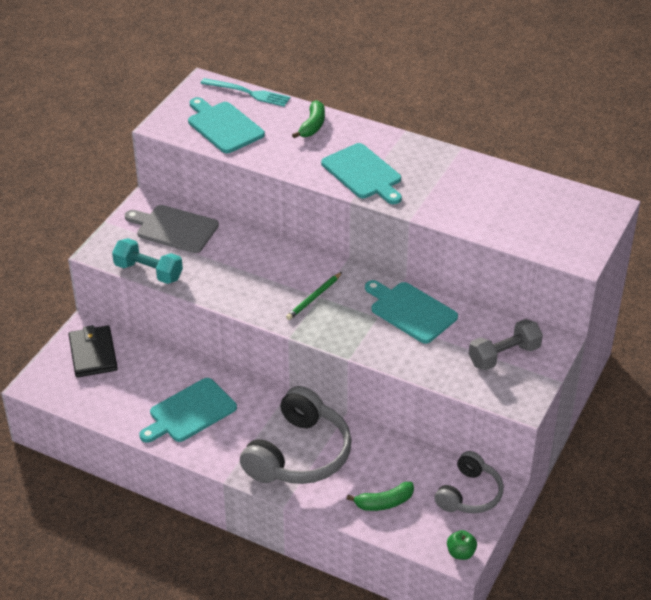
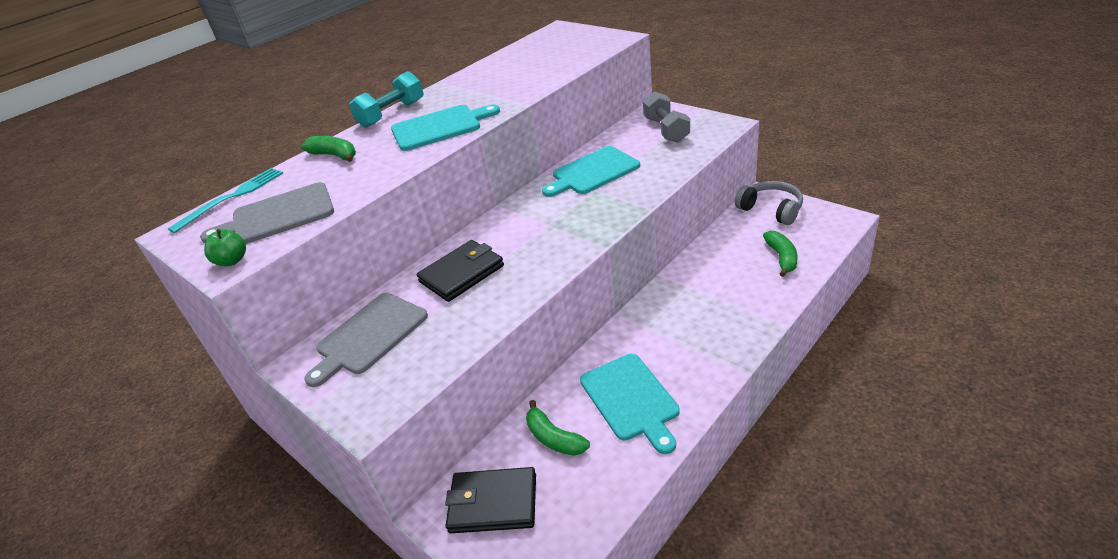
camera: 70 degrees left, 5 degrees down
turquoise dumbbell [112,238,183,284] -> turquoise dumbbell moved to [349,71,424,128]
turquoise cutting board [188,97,265,153] -> grey cutting board [200,182,334,244]
grey headphones [240,386,352,484] -> none
green pencil [286,272,342,320] -> none
green apple [447,530,477,560] -> green apple moved to [204,229,246,266]
none -> black wallet [417,240,504,302]
none -> green banana [526,400,590,456]

